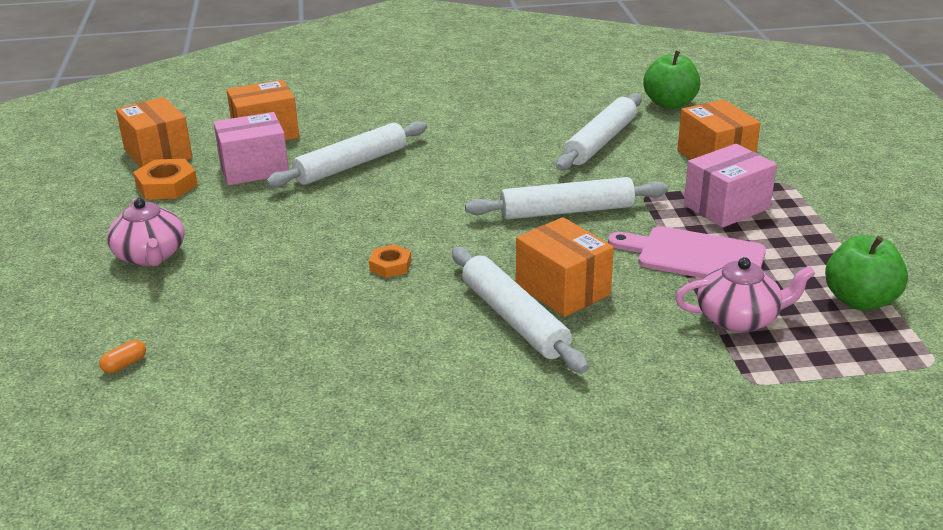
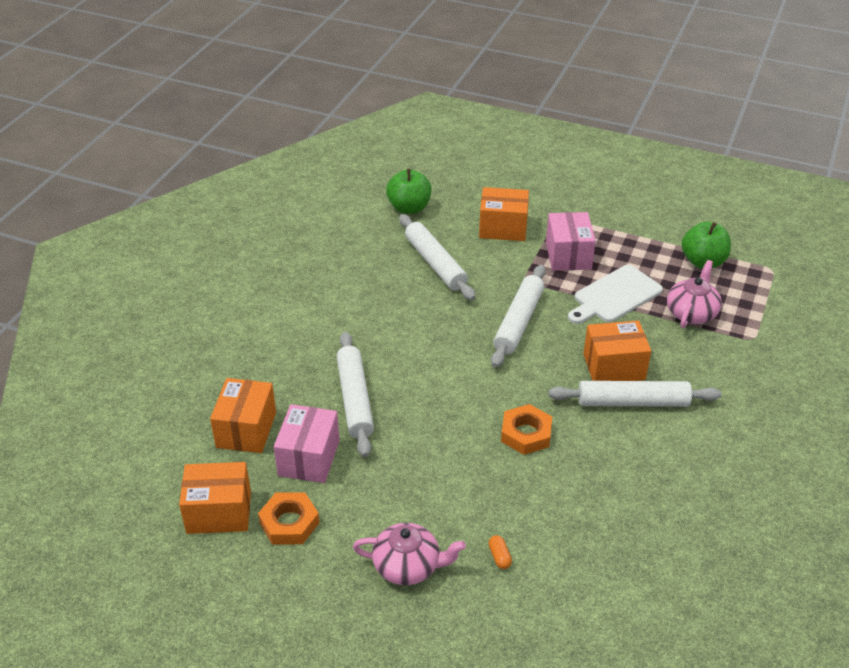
camera: 60 degrees left, 10 degrees up
orange capsule [99,340,146,373] -> orange capsule moved to [488,535,512,569]
orange nut [369,244,411,278] -> orange nut [501,404,552,455], size x1.59
pink cutting board [608,226,766,278] -> white cutting board [568,265,663,324]

